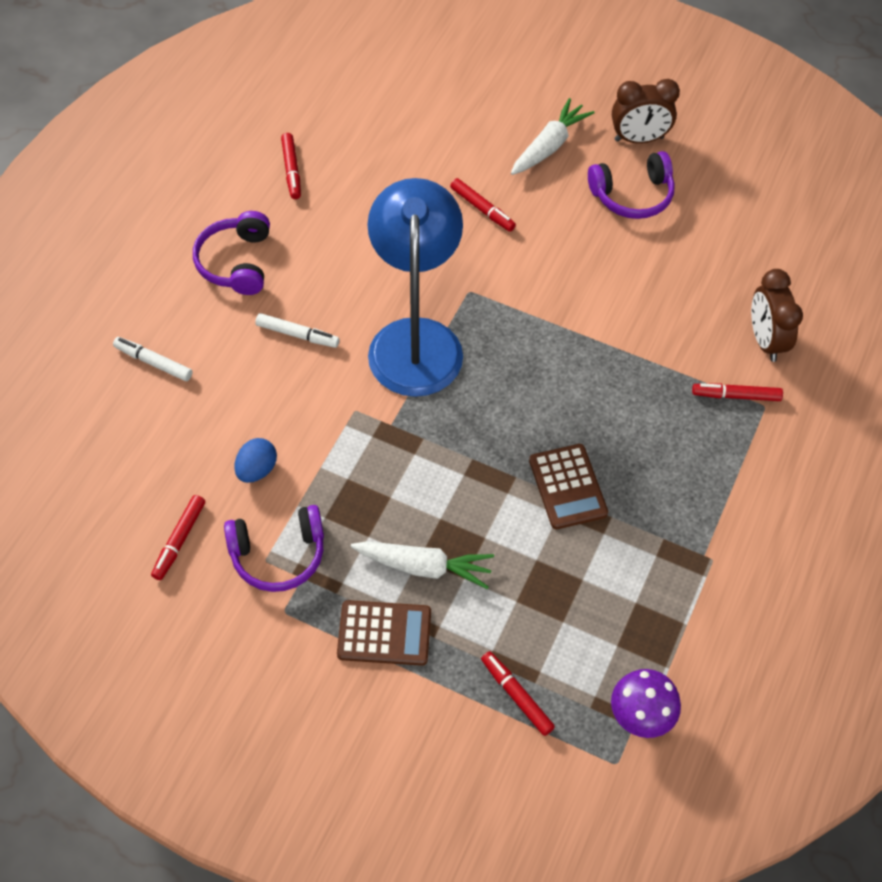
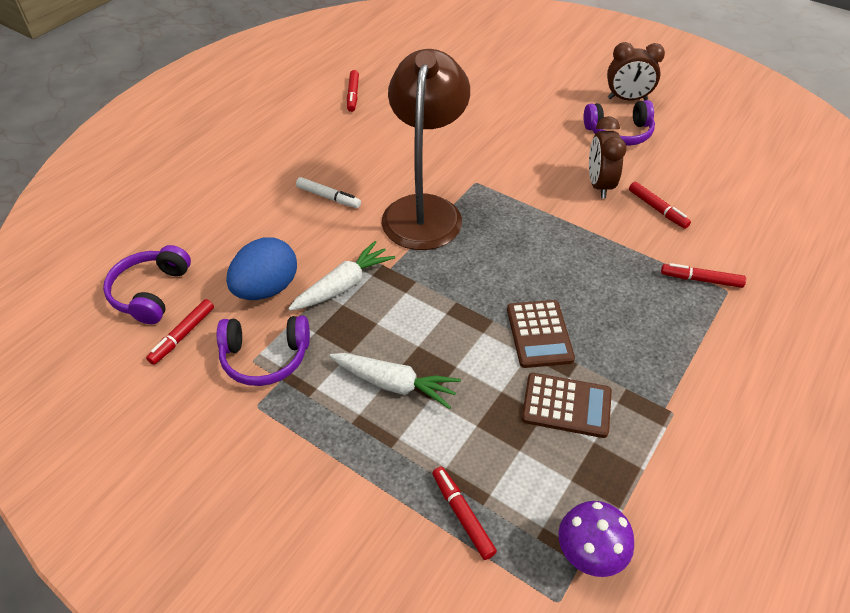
camera: 10 degrees right, 10 degrees down
white marker [113,337,192,381] -> none
purple headphones [193,211,270,295] -> purple headphones moved to [103,245,191,324]
blue egg [234,438,277,483] -> blue egg [226,237,297,300], size x1.70
brown calculator [337,600,431,666] -> brown calculator moved to [522,373,612,438]
blue lamp [367,178,463,397] -> brown lamp [382,49,470,250]
red marker [450,178,516,232] -> red marker moved to [629,182,691,229]
white carrot [511,98,594,175] -> white carrot moved to [288,241,395,311]
brown clock [751,269,803,362] -> brown clock moved to [589,116,627,199]

